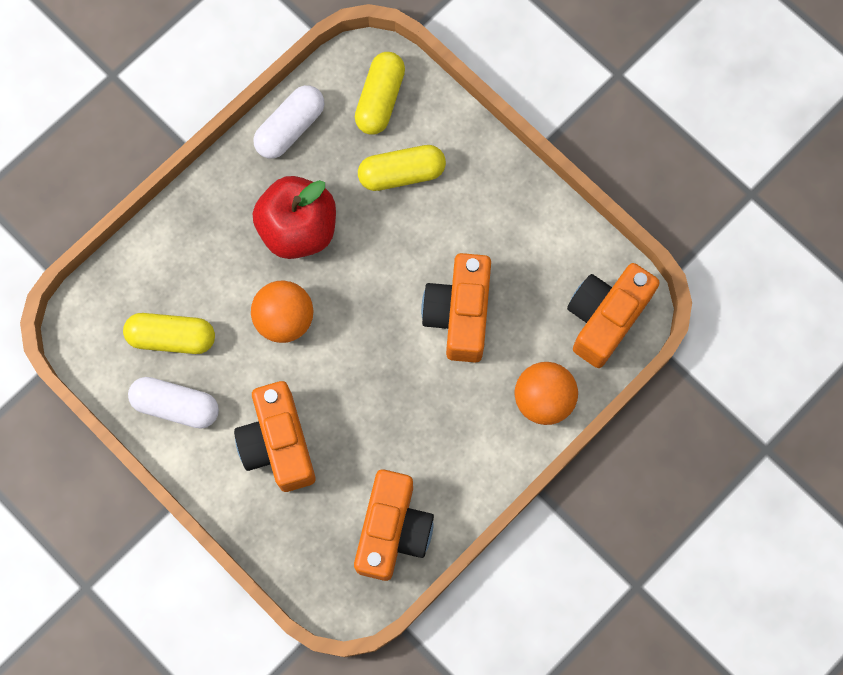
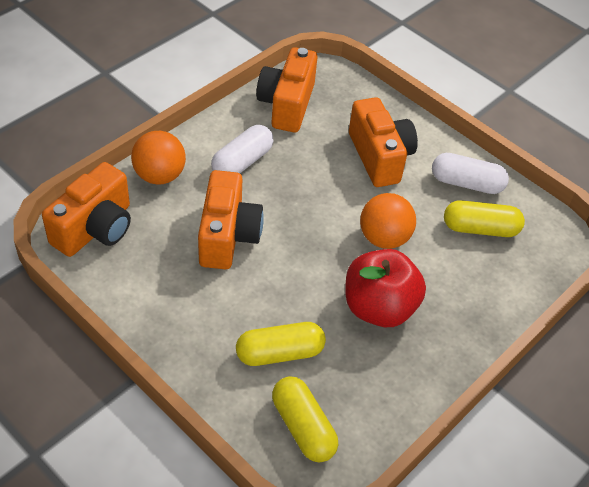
camera: 175 degrees right, 25 degrees down
white capsule [253,85,324,159] -> white capsule moved to [211,125,274,173]
yellow capsule [355,52,405,134] -> yellow capsule turned 45 degrees counterclockwise [272,376,338,462]

